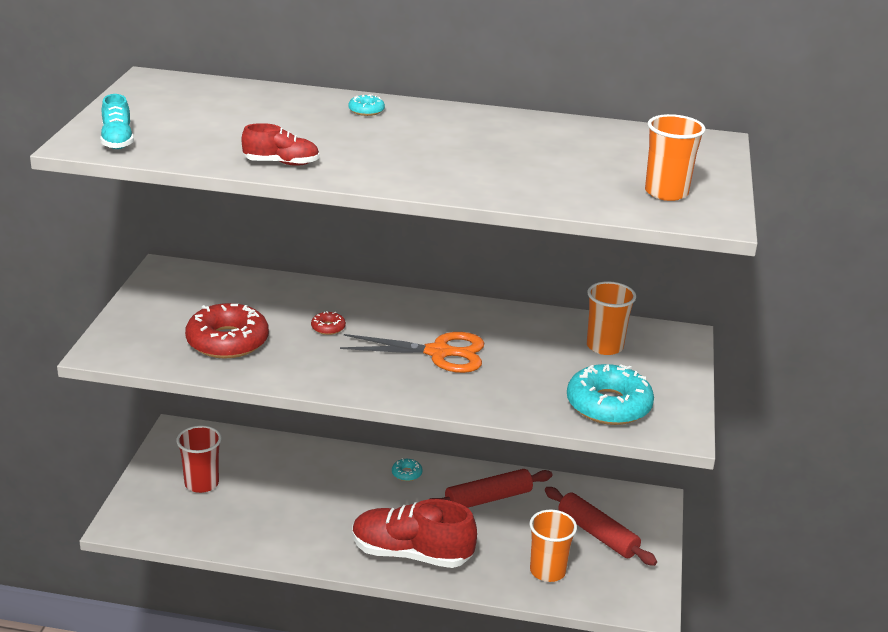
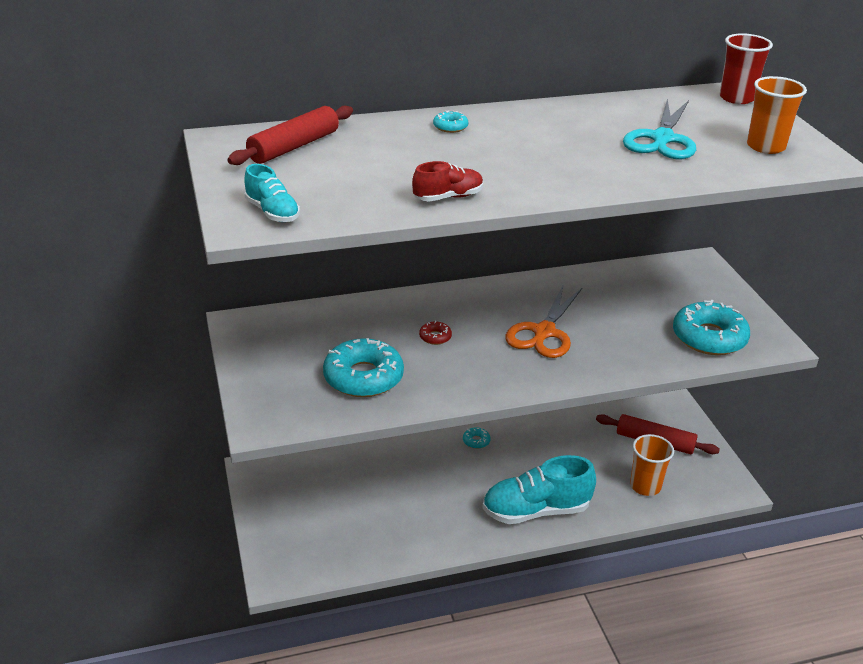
camera: 25 degrees left, 5 degrees up
red cup [176,426,222,493] -> red cup moved to [719,33,773,104]
red donut [185,303,269,358] -> turquoise donut [323,338,404,397]
orange scissors [340,332,484,373] -> orange scissors turned 135 degrees clockwise [505,284,582,358]
red shoe [352,499,477,568] -> turquoise shoe [482,455,596,524]
red rolling pin [430,469,553,508] -> red rolling pin moved to [227,106,353,165]
orange cup [587,281,636,355] -> none
none -> turquoise scissors [623,99,696,159]

